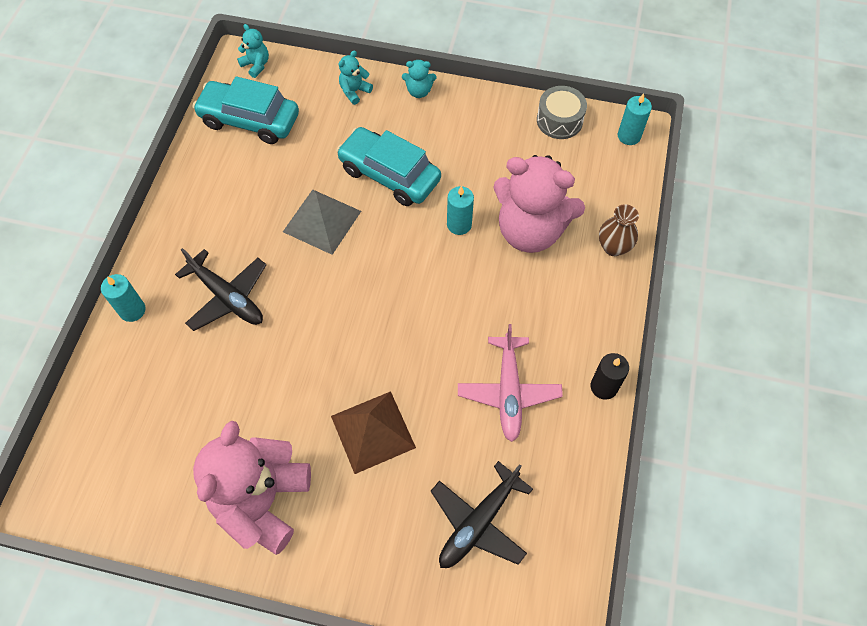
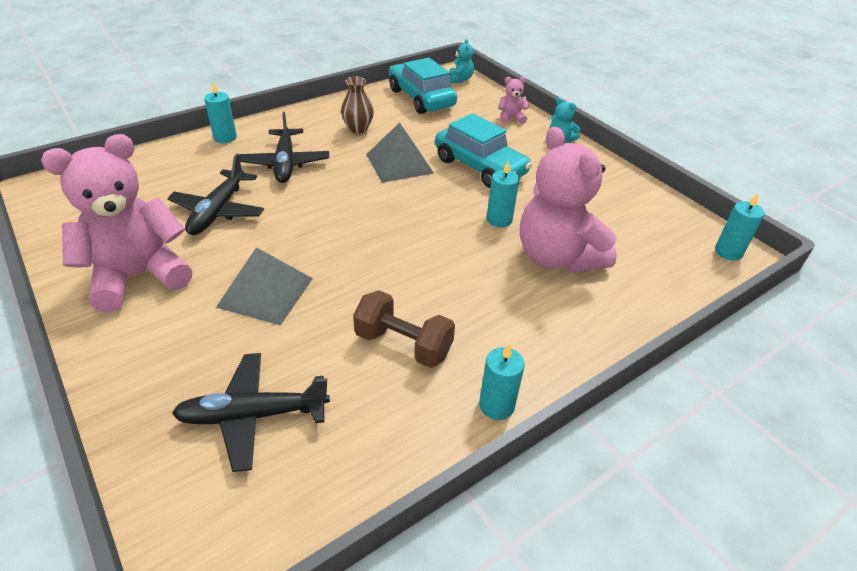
camera: 40 degrees right, 20 degrees down
brown pyramid [331,391,416,474] -> grey pyramid [216,247,313,326]
turquoise car [336,127,441,206] -> turquoise car turned 150 degrees clockwise [435,113,532,188]
turquoise teddy bear [338,50,373,105] -> pink teddy bear [498,77,529,124]
pink plane [458,324,563,442] -> brown dumbbell [353,290,455,368]
grey drum [537,86,587,139] -> none
black candle [590,353,629,400] -> turquoise candle [479,344,525,420]
brown vase [599,204,639,256] -> brown vase moved to [341,76,374,134]
none -> black plane [167,153,264,235]

